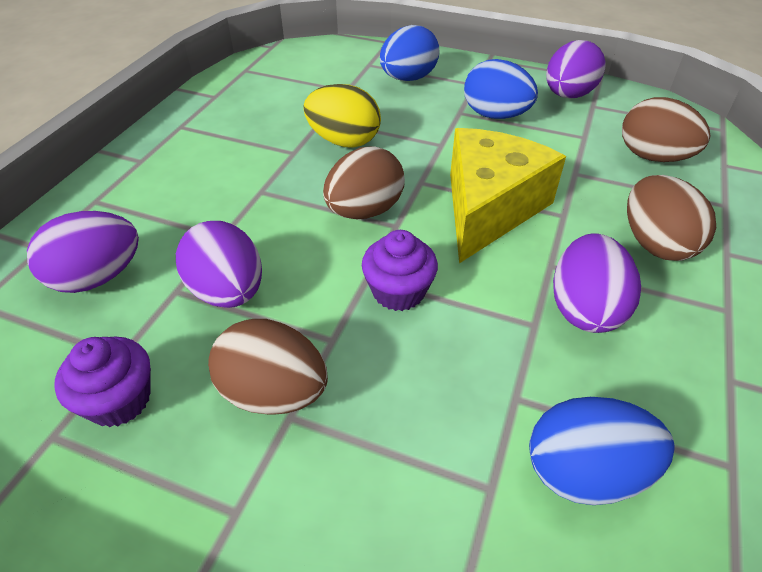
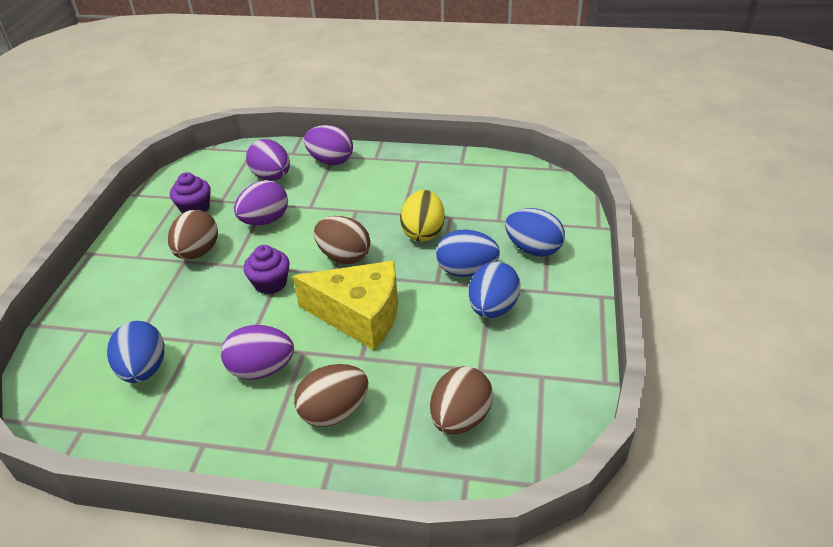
camera: 80 degrees right, 5 degrees down
purple egg [546,40,606,99] -> purple egg moved to [304,125,353,165]
none -> blue egg [436,229,500,277]

